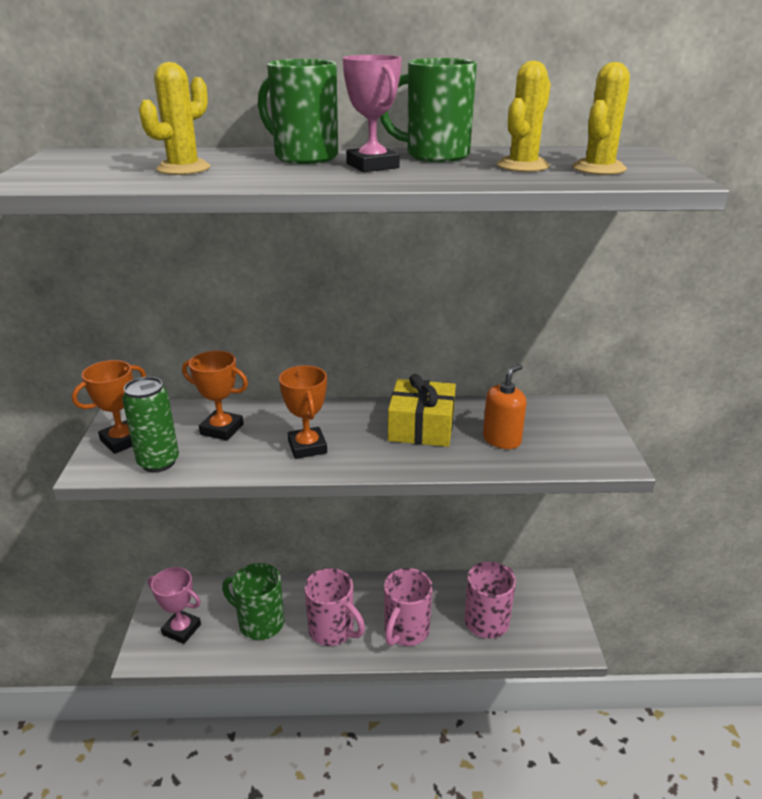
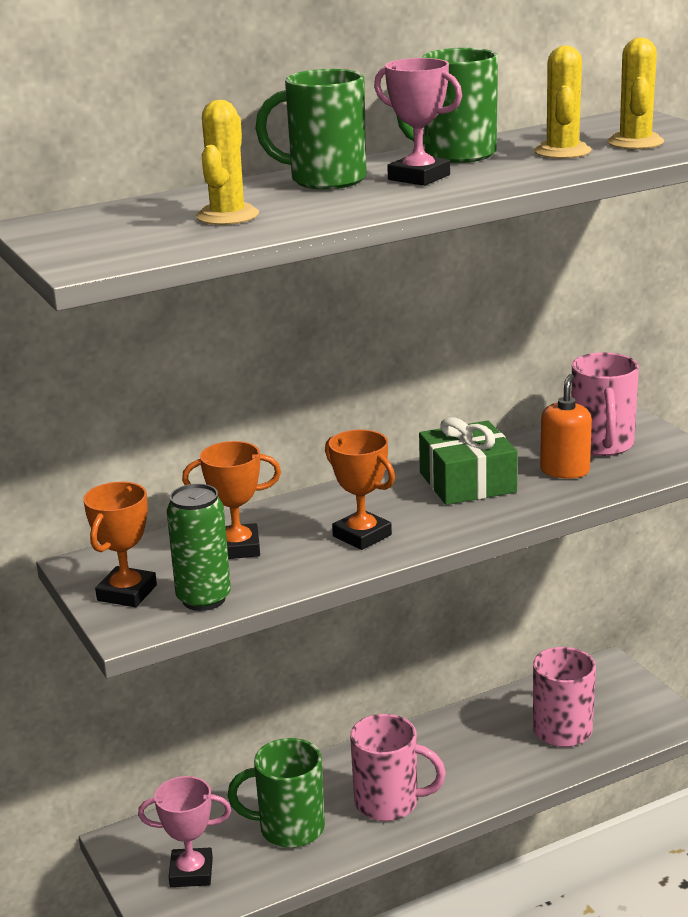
camera: 25 degrees left, 5 degrees down
pink mug [384,568,433,646] -> pink mug moved to [571,352,639,456]
yellow gift [388,374,456,447] -> green gift [419,417,518,505]

